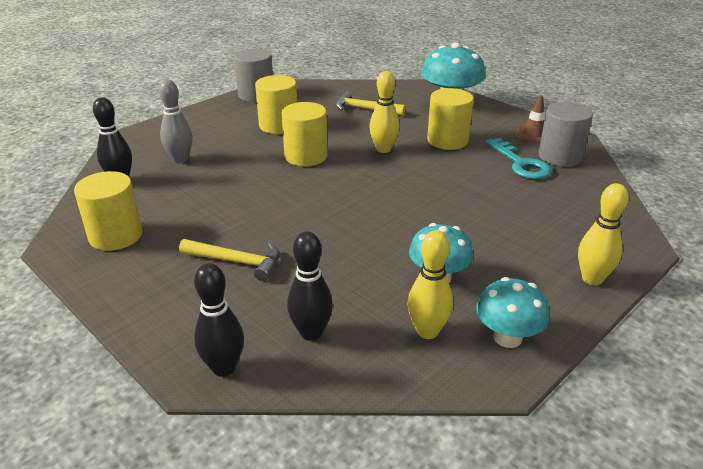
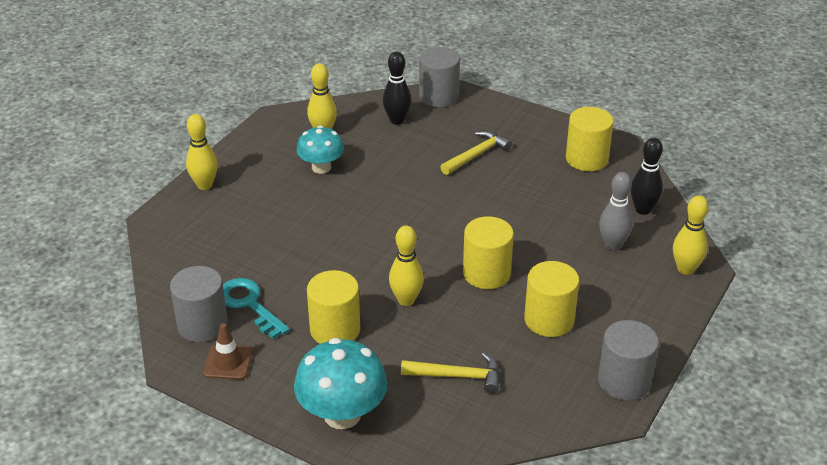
camera: 165 degrees right, 5 degrees up
yellow hammer [179,239,280,281] -> yellow hammer turned 135 degrees clockwise [440,131,512,175]
black bowling pin [194,263,244,377] -> grey cylinder [419,47,460,107]
turquoise mushroom [476,277,550,348] -> none
none -> yellow bowling pin [673,195,709,275]

